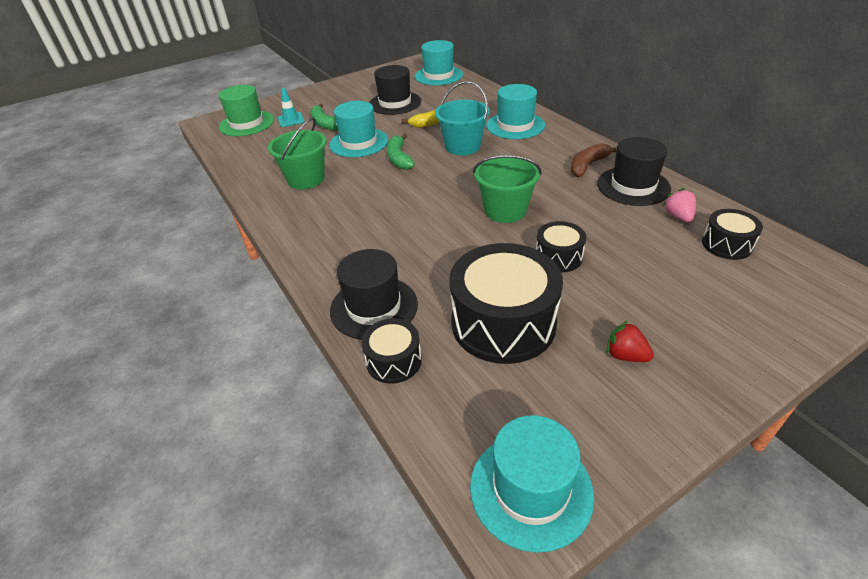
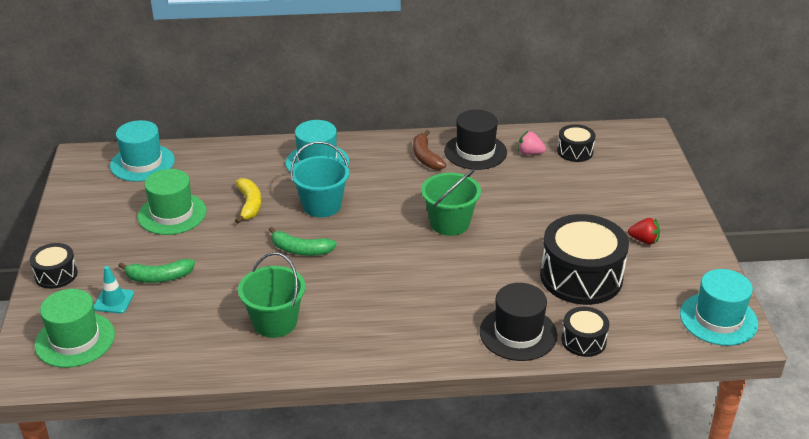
camera: 65 degrees left, 5 degrees down
turquoise hat [329,101,388,157] -> none
black hat [369,65,421,115] -> green hat [138,169,206,235]
black drum [536,221,586,273] -> black drum moved to [30,243,78,289]
red strawberry [606,321,654,362] -> red strawberry turned 135 degrees counterclockwise [628,218,660,244]

